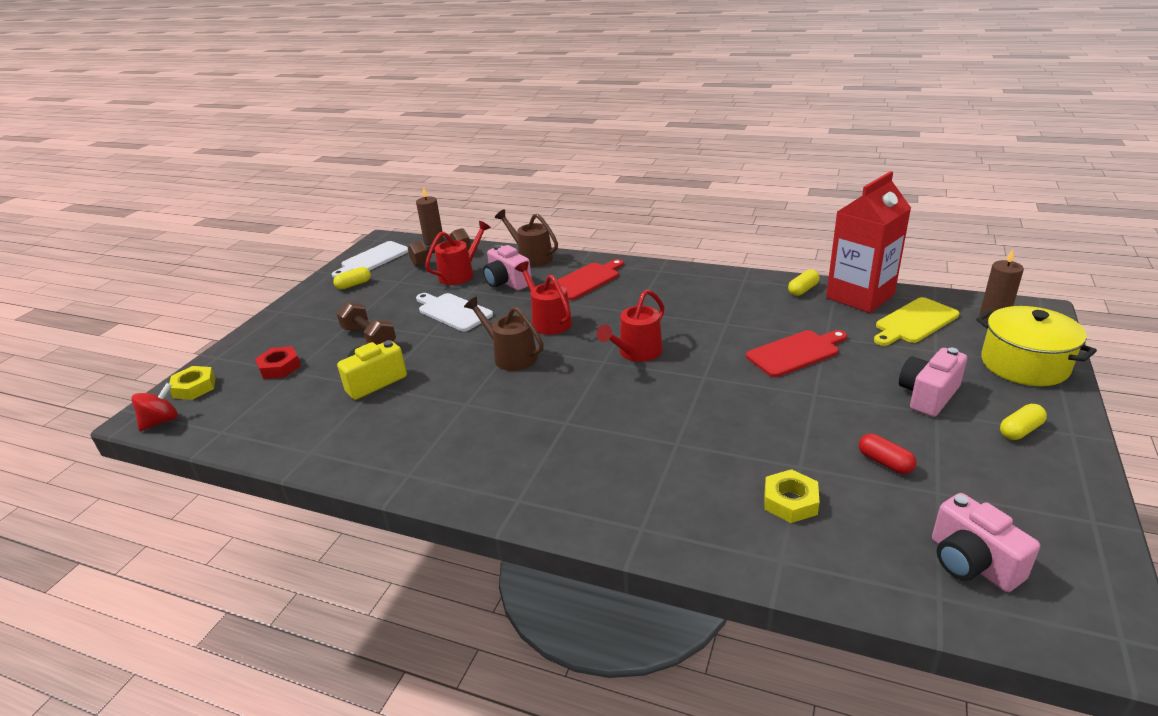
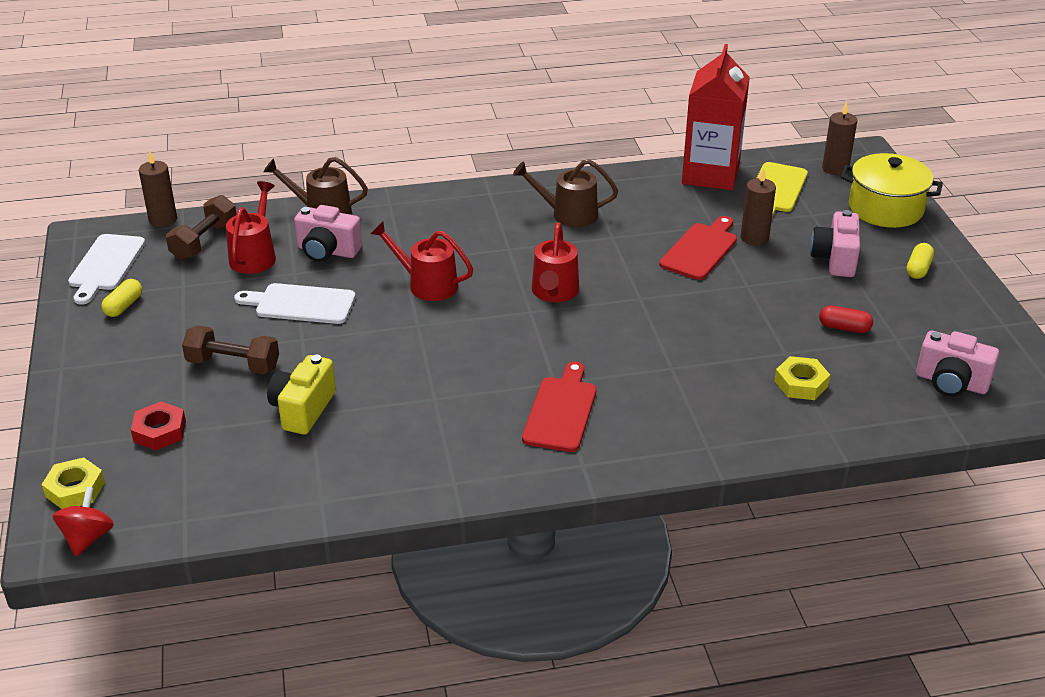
camera: 35 degrees left, 5 degrees up
brown watering can [464,297,544,371] -> brown watering can moved to [513,159,618,227]
red cutting board [552,259,624,300] -> red cutting board moved to [522,361,596,452]
yellow capsule [788,269,820,296] -> none
none -> brown candle [741,168,776,245]

